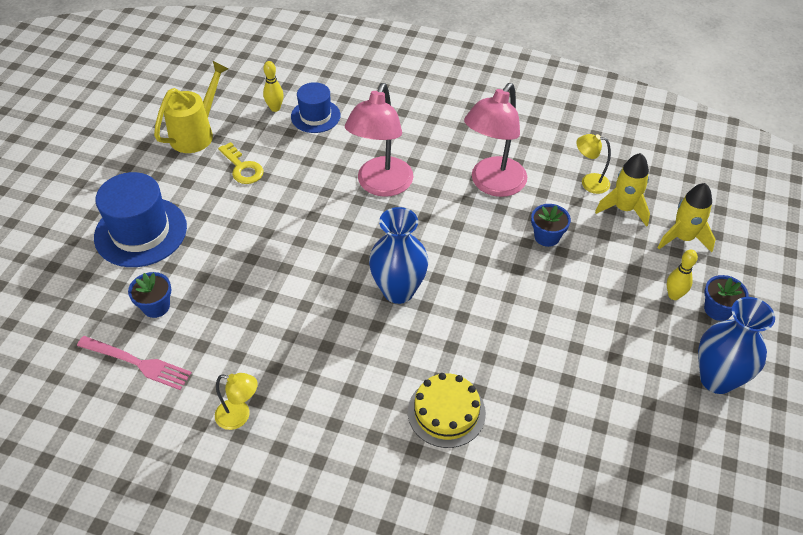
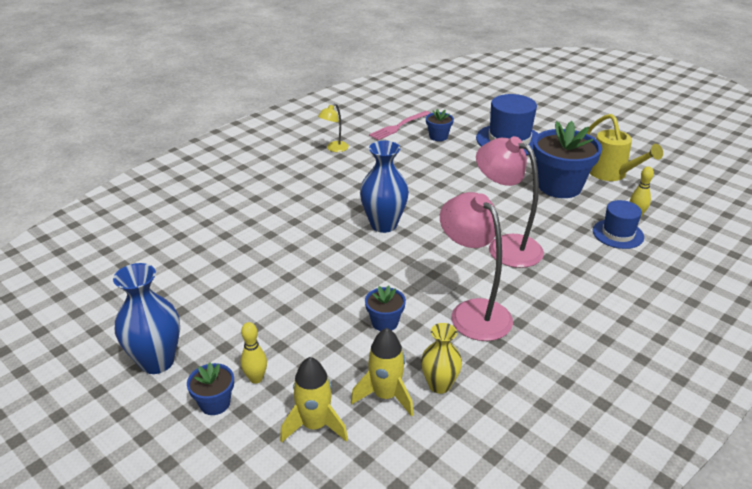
camera: 115 degrees right, 15 degrees down
yellow key [218,142,264,184] -> blue flower pot [533,121,602,198]
yellow cake [408,373,486,448] -> none
yellow lamp [576,134,611,194] -> yellow vase [421,323,462,394]

